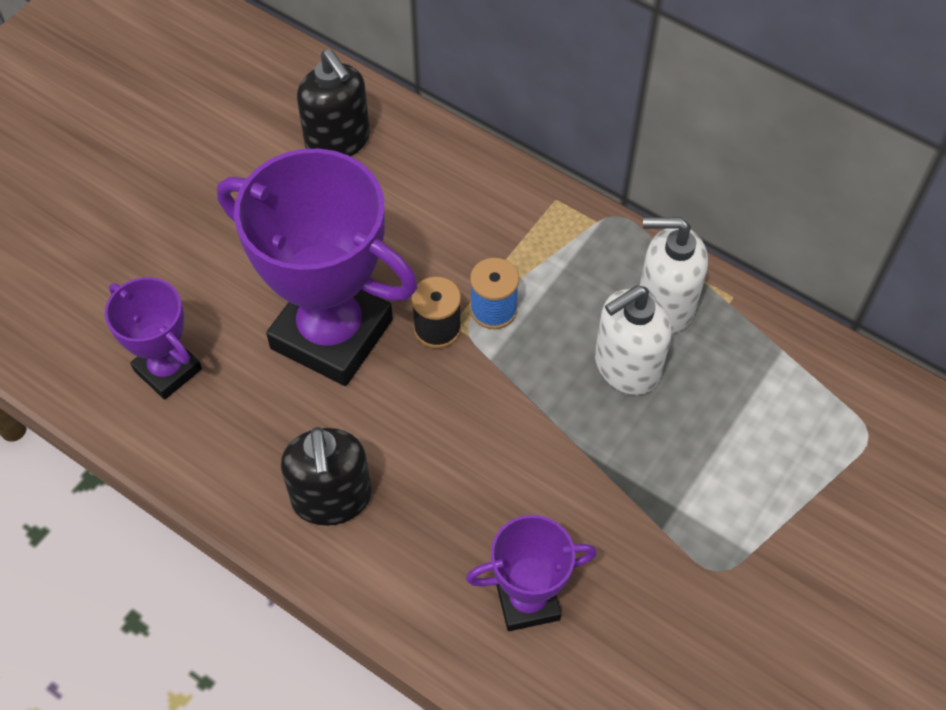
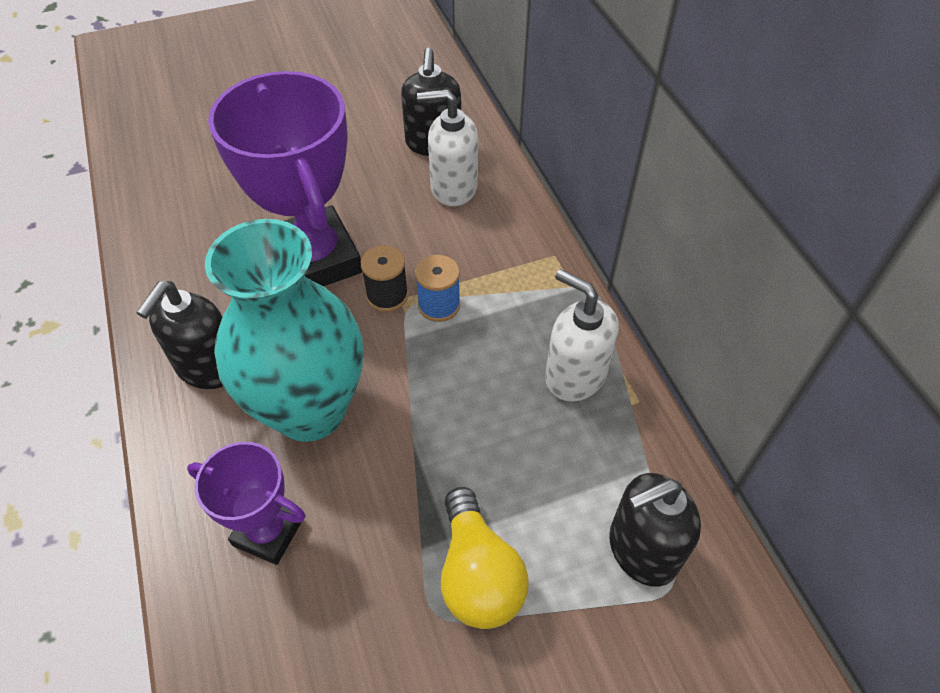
camera: 35 degrees right, 5 degrees down
purple trophy [105,277,202,399] -> none
white soap dispenser [595,285,672,395] -> white soap dispenser moved to [417,89,478,206]
none -> turquoise vase [205,219,363,442]
none -> yellow light bulb [441,487,529,629]
none -> black soap dispenser [609,473,701,587]

